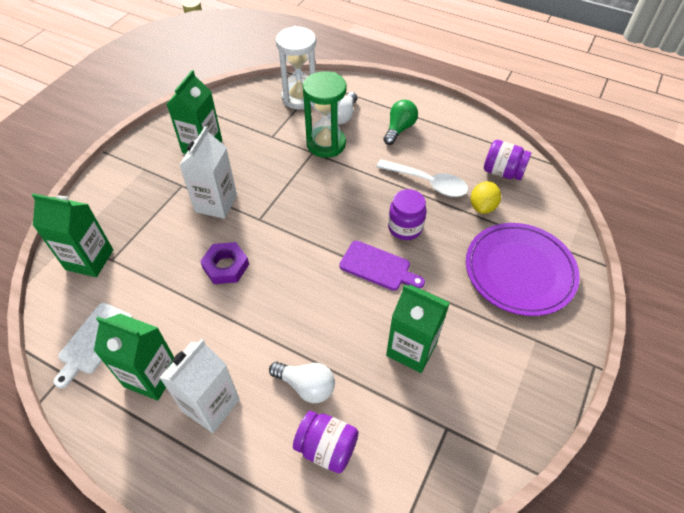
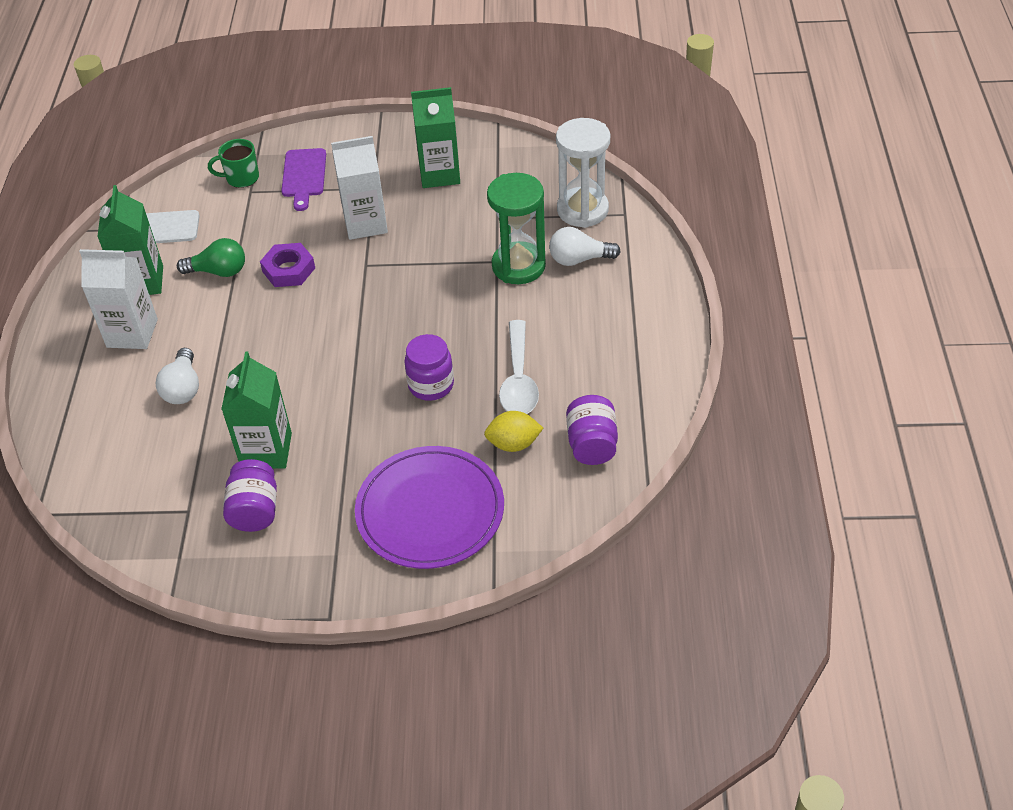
camera: 65 degrees right, 5 degrees down
green carton [32,193,113,277] -> green mug [208,139,259,188]
purple jar [293,411,359,473] -> purple jar moved to [223,459,277,532]
purple cutting board [339,241,425,291] -> purple cutting board moved to [281,148,326,211]
green light bulb [383,100,418,145] -> green light bulb moved to [177,238,245,277]

